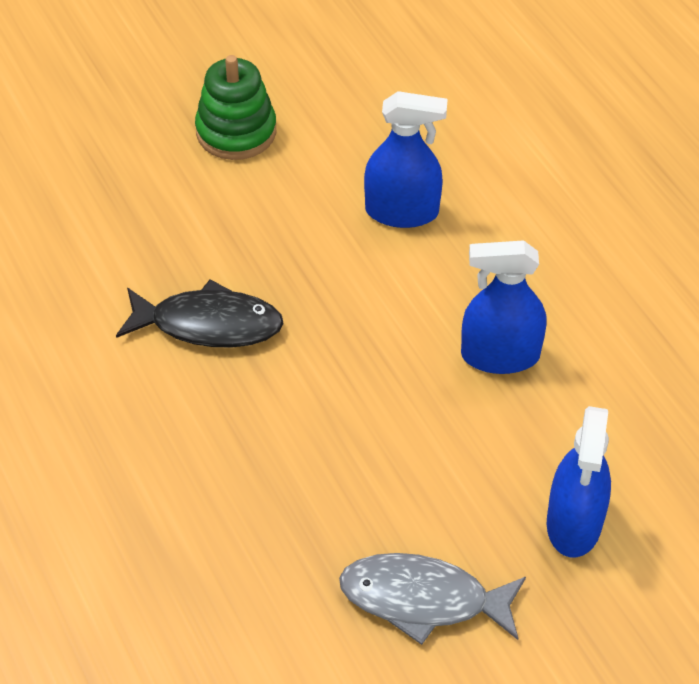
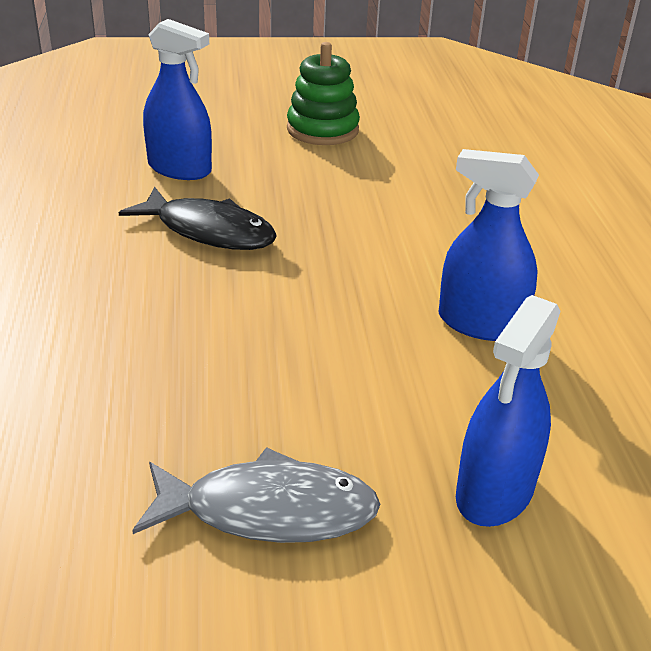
camera: 20 degrees right, 15 degrees down
grey fish [339,553,526,645] -> grey fish turned 150 degrees clockwise [132,447,380,543]
blue spray bottle [364,91,448,228] -> blue spray bottle moved to [143,19,212,180]

